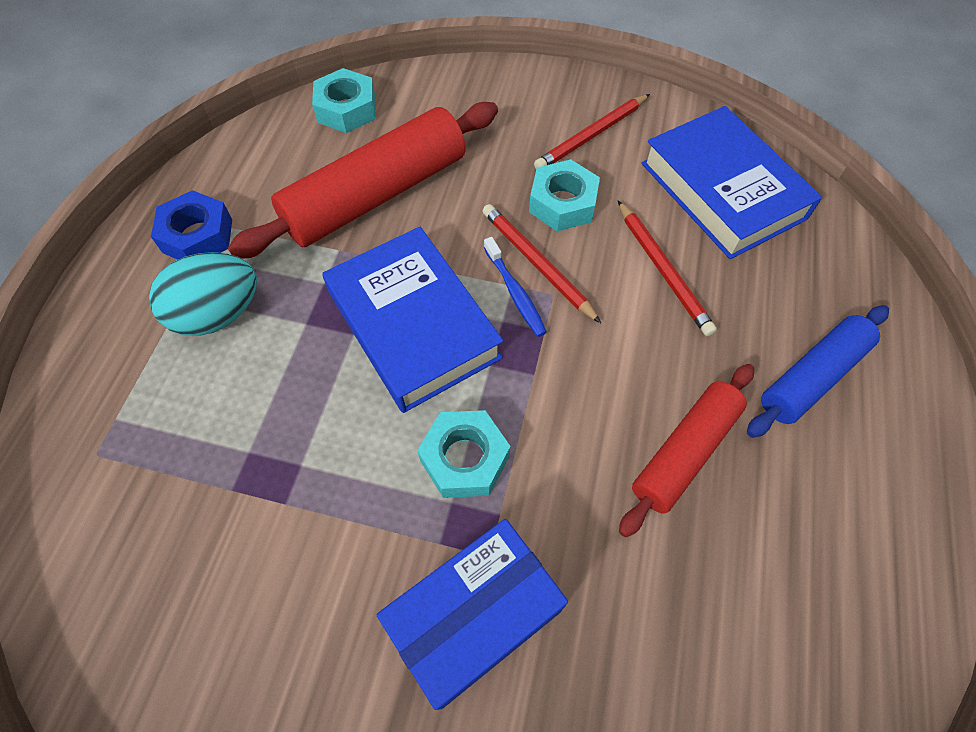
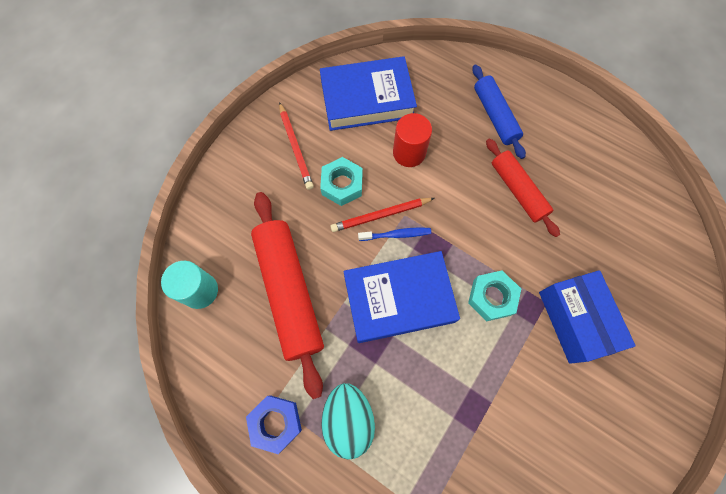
camera: 70 degrees left, 10 degrees up
turquoise nut [312,68,376,133] -> turquoise cylinder [161,261,218,309]
red pencil [618,201,717,336] -> red cylinder [393,113,432,167]

